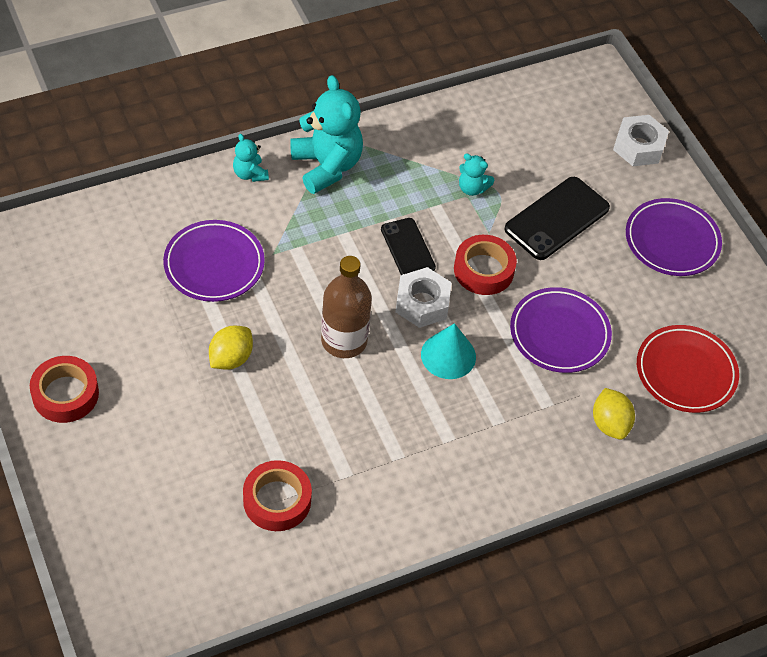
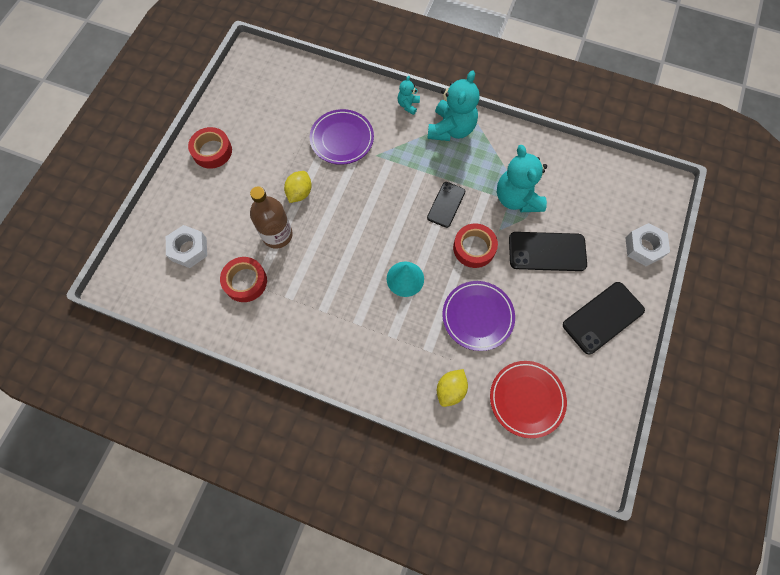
camera: 50 degrees right, 15 degrees up
yellow lemon [209,326,253,370] -> yellow lemon turned 60 degrees counterclockwise [284,171,312,203]
brown bottle [321,256,372,358] -> brown bottle moved to [250,186,293,248]
white nut [395,267,452,328] -> white nut moved to [166,225,207,268]
turquoise teddy bear [459,154,494,196] -> turquoise teddy bear [497,145,547,212], size x2.05
purple plate [626,198,722,276] -> black phone [563,282,645,354]

